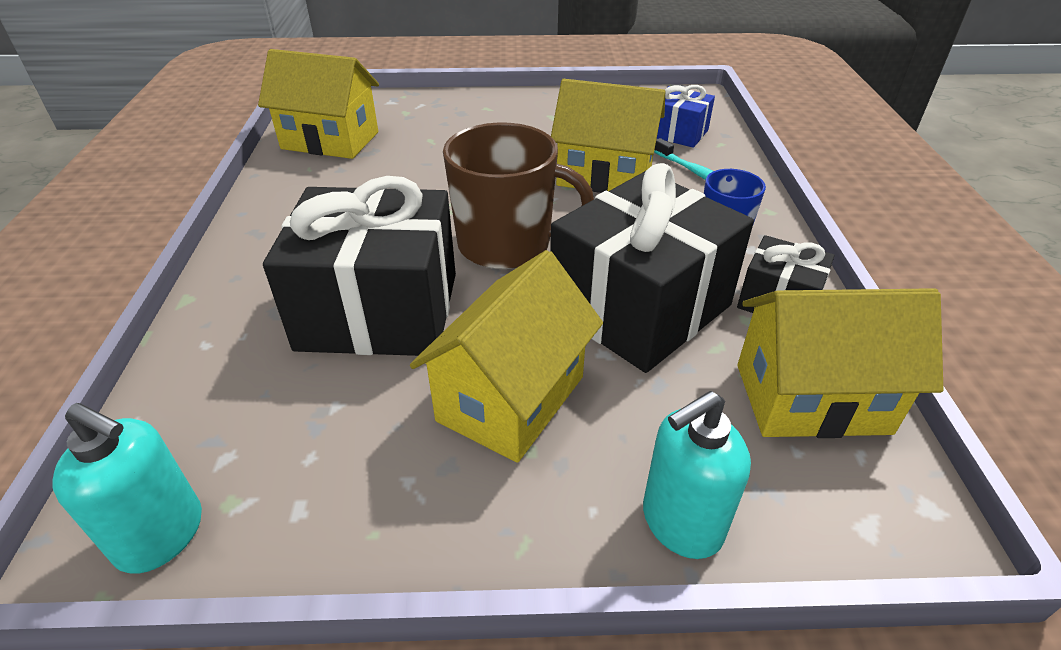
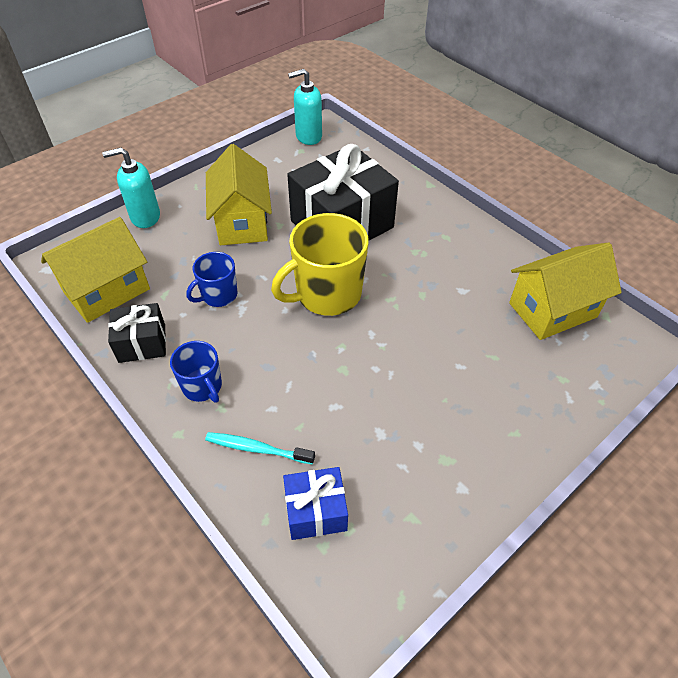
camera: 140 degrees right, 10 degrees up
brown mug [443,122,594,269] -> yellow mug [271,213,369,316]
black gift [550,163,754,373] -> blue mug [186,252,237,307]
yellow house [551,79,665,193] -> none
turquoise soap dispenser [643,391,751,559] -> turquoise soap dispenser turned 120 degrees counterclockwise [102,148,160,228]

